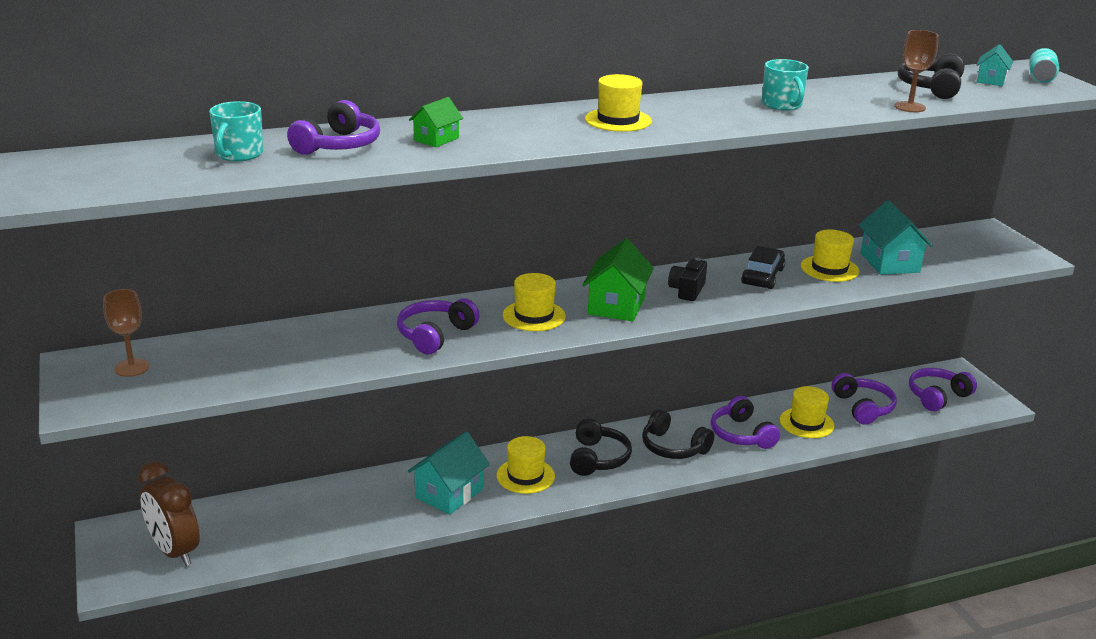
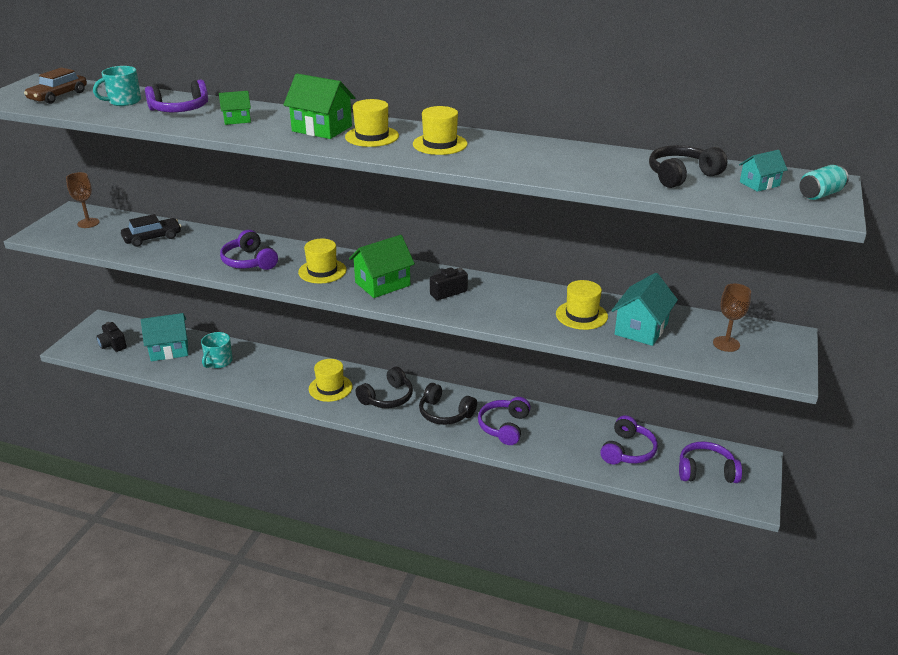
camera: 40 degrees right, 5 degrees up
brown clock [138,461,200,566] -> black camera [96,322,127,352]
purple headphones [397,298,480,354] -> purple headphones turned 105 degrees counterclockwise [220,230,278,270]
turquoise house [408,432,490,515] -> turquoise house moved to [141,313,188,361]
black headphones [642,409,714,459] -> black headphones turned 45 degrees counterclockwise [419,383,477,425]
black car [741,246,785,289] -> black car moved to [121,214,181,247]
turquoise mug [762,59,809,111] -> turquoise mug moved to [201,332,233,368]
yellow hat [780,386,835,438] -> yellow hat moved to [413,106,467,155]
brown goblet [894,30,939,112] -> brown goblet moved to [713,284,751,352]
none -> brown car [24,67,87,104]
none -> green house [283,74,355,139]

